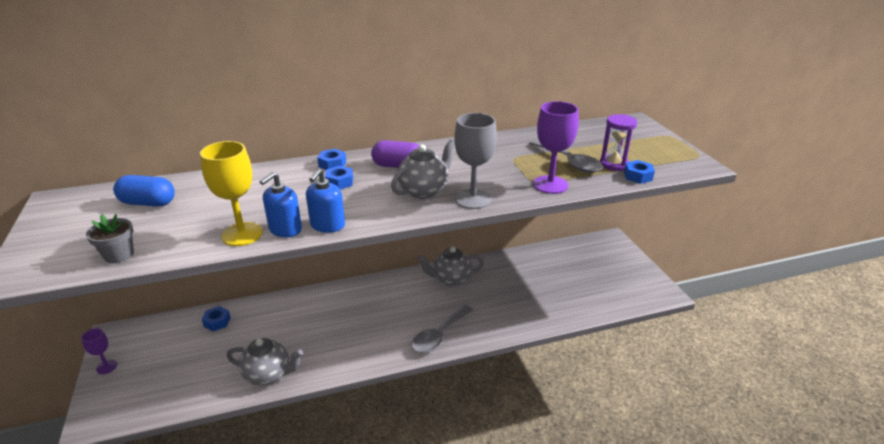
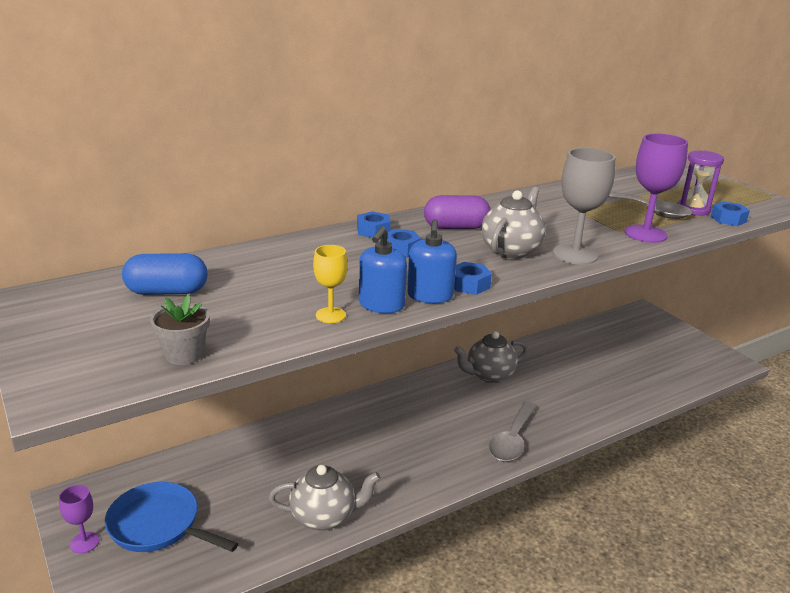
camera: 15 degrees left, 5 degrees down
yellow goblet [200,141,263,246] -> yellow goblet [313,245,348,323], size x0.57
blue nut [202,306,231,331] -> blue nut moved to [454,262,492,295]
none -> blue pan [105,482,238,552]

